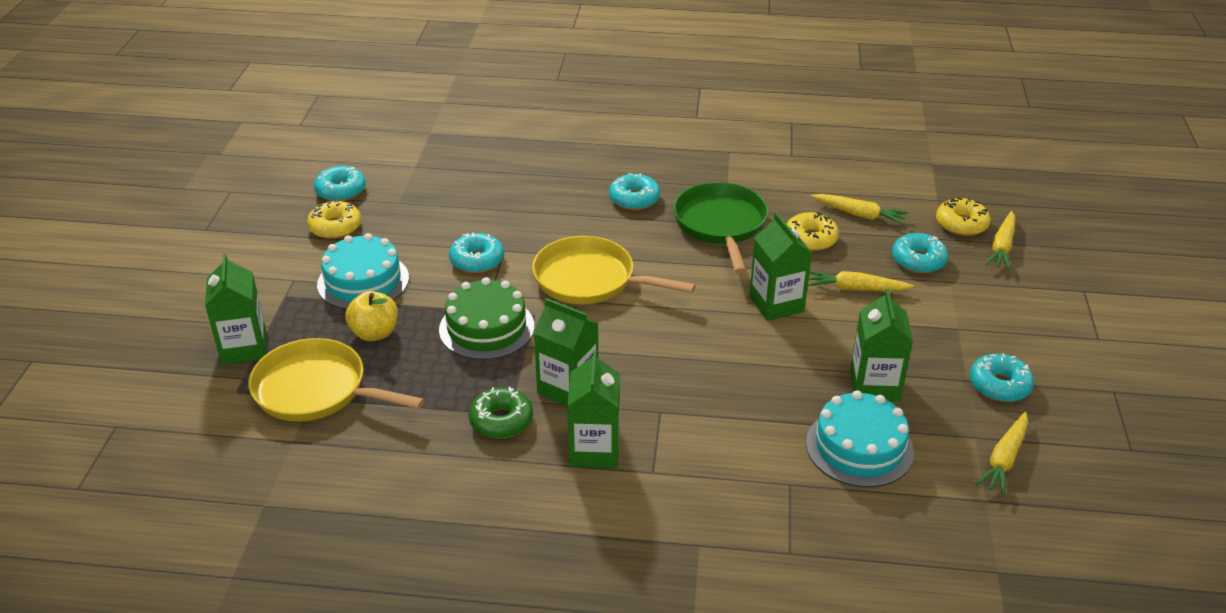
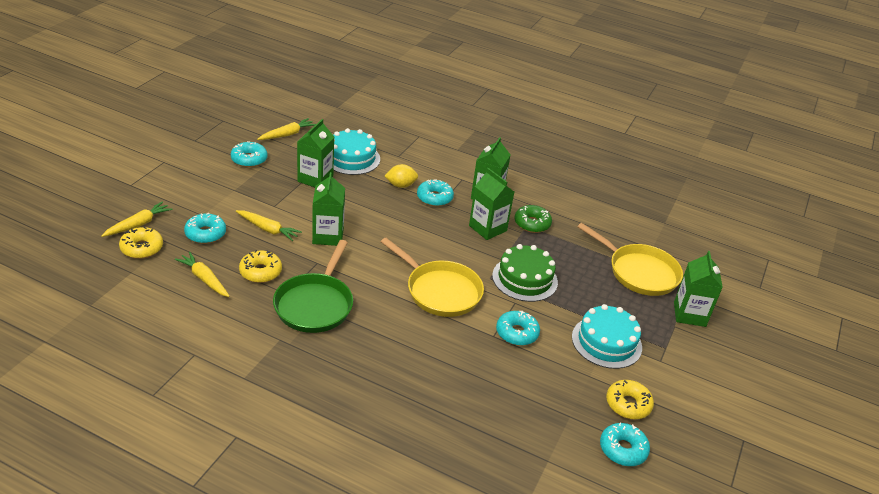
camera: 165 degrees left, 0 degrees up
yellow apple [345,291,398,341] -> none
turquoise donut [609,173,660,210] -> turquoise donut moved to [417,179,454,207]
none -> yellow lemon [385,164,418,188]

